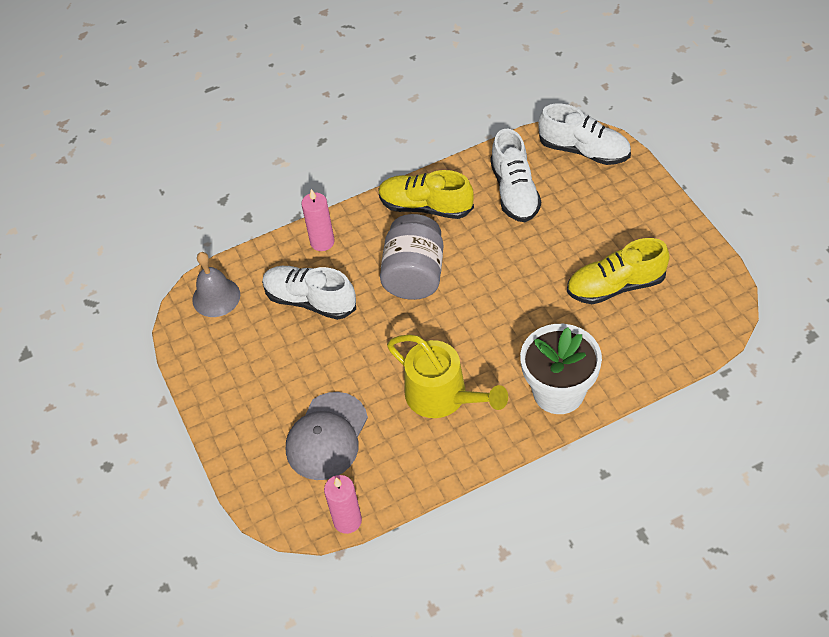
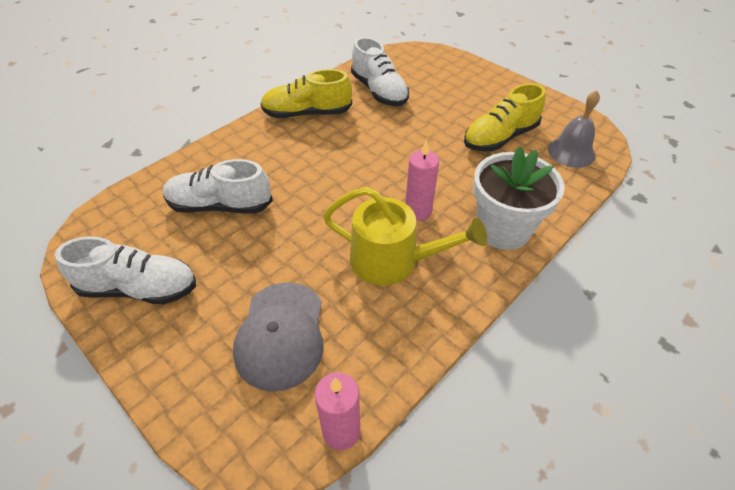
camera: 25 degrees left, 5 degrees down
grey bell [192,252,240,317] -> grey bell moved to [548,90,600,168]
pink candle [301,189,335,251] -> pink candle moved to [405,140,439,221]
grey jar [380,214,444,300] -> none
white shoe [538,104,631,165] -> white shoe moved to [55,236,196,305]

